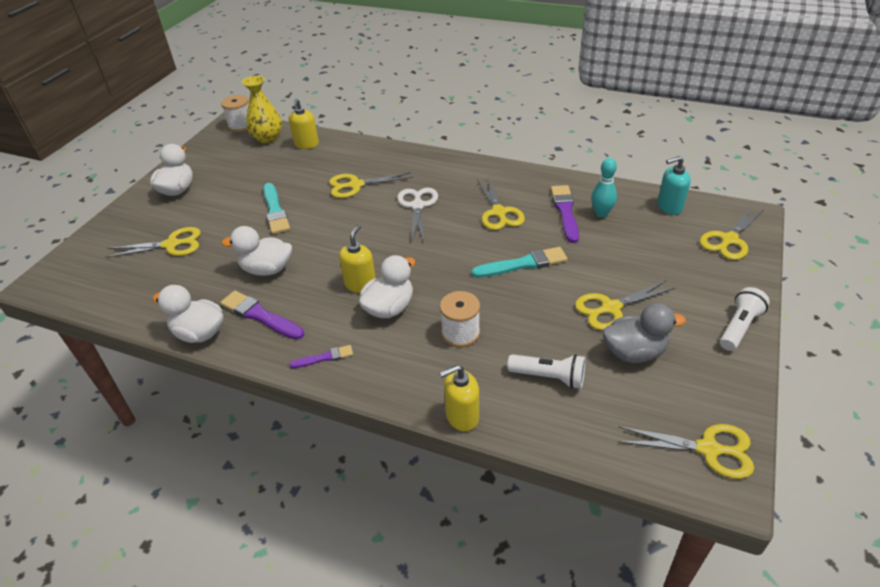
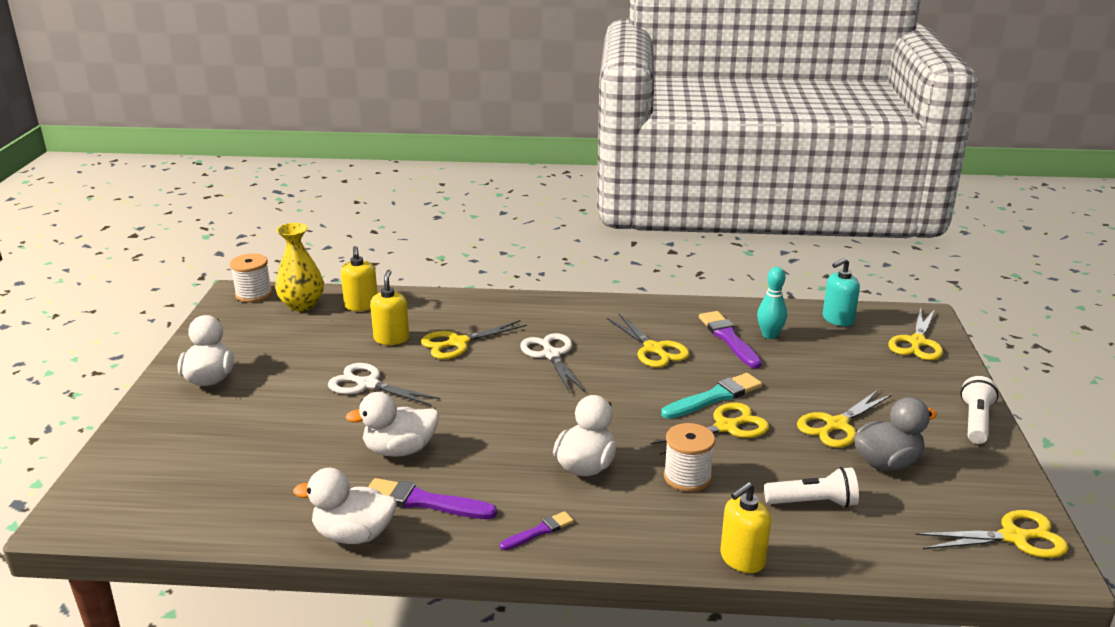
camera: 20 degrees left, 15 degrees down
yellow scissors [106,227,201,258] -> yellow scissors moved to [651,403,769,455]
turquoise brush [263,183,290,234] -> white scissors [328,363,440,406]
yellow soap dispenser [339,225,376,293] -> yellow soap dispenser moved to [370,270,409,345]

